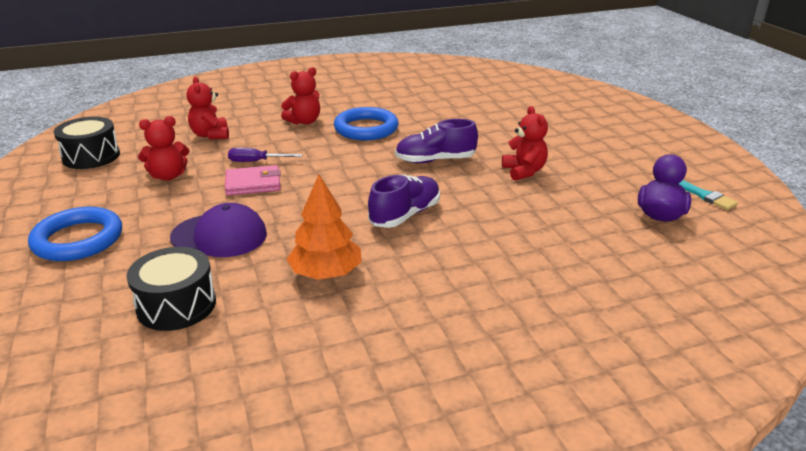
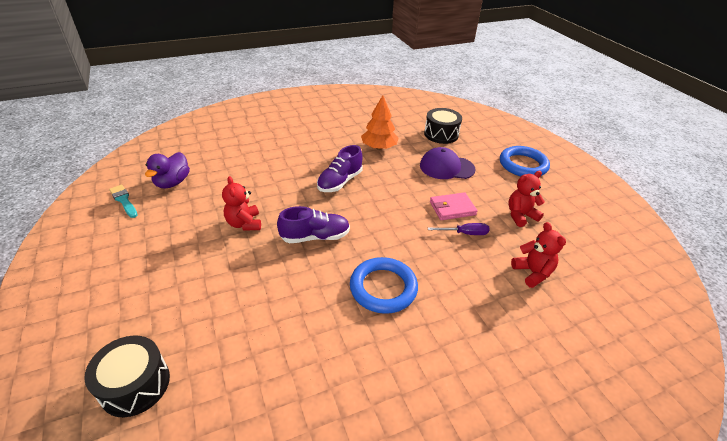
camera: 175 degrees right, 10 degrees up
black drum [54,117,120,169] -> black drum moved to [84,335,170,417]
red teddy bear [281,67,320,125] -> none

